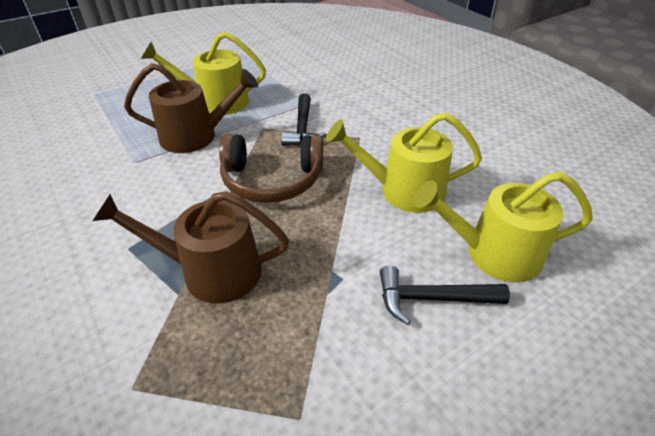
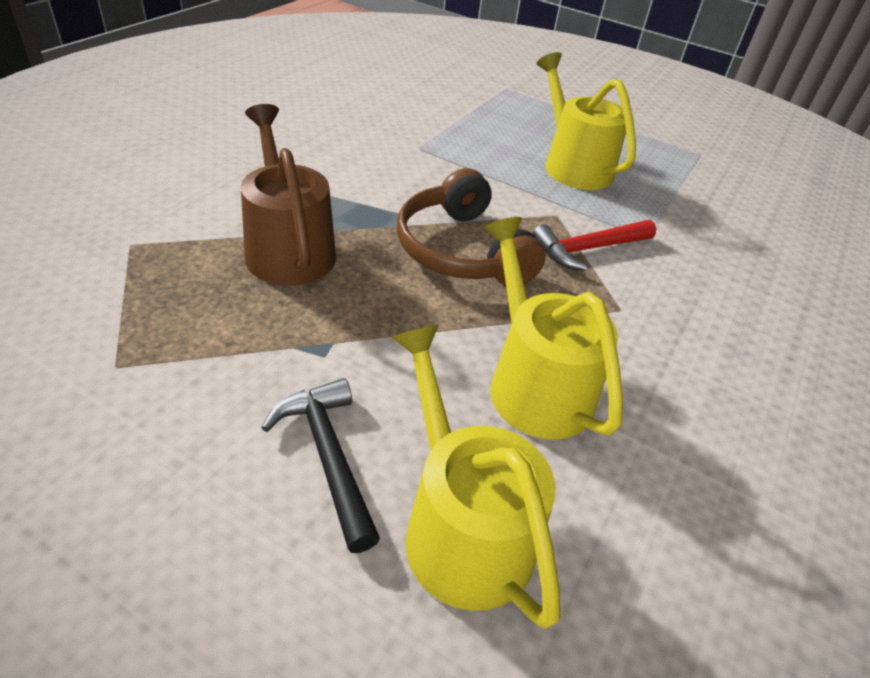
camera: 60 degrees right, 0 degrees up
brown watering can [124,63,258,153] -> none
black hammer [281,93,327,146] -> red hammer [532,220,656,271]

